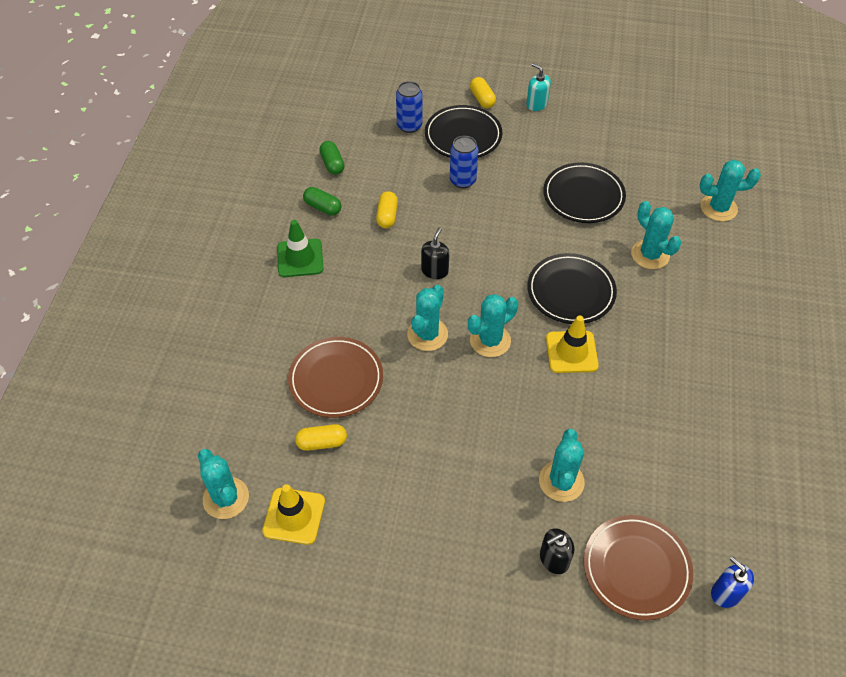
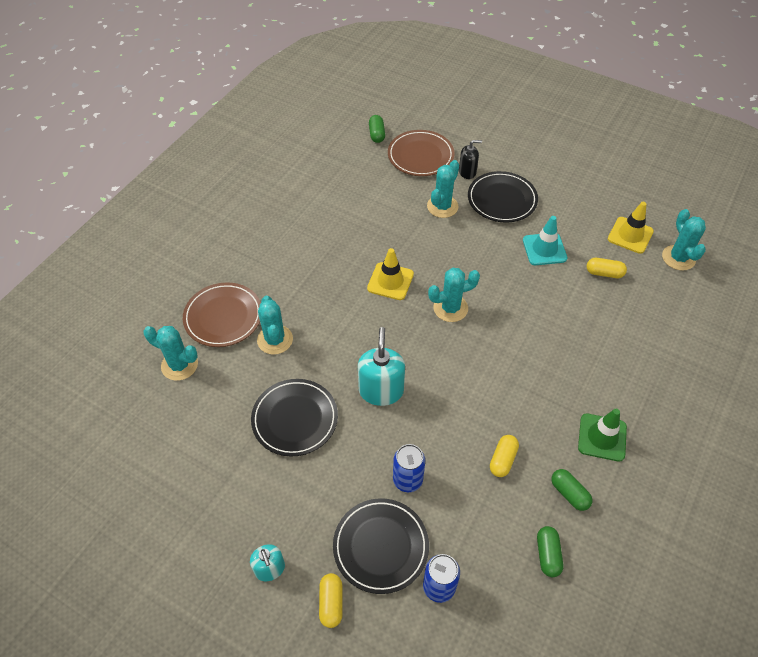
camera: 160 degrees left, 0 degrees up
brown plate [288,337,383,418] -> brown plate moved to [183,283,261,347]
turquoise cactus [407,285,448,351] -> none
black soap dispenser [421,228,449,279] -> none
black plate [527,253,617,324] -> black plate moved to [468,171,538,223]
blue soap dispenser [711,556,754,608] -> green capsule [369,115,385,143]
none -> turquoise soap dispenser [358,327,405,406]
none -> turquoise traffic cone [523,216,567,265]

